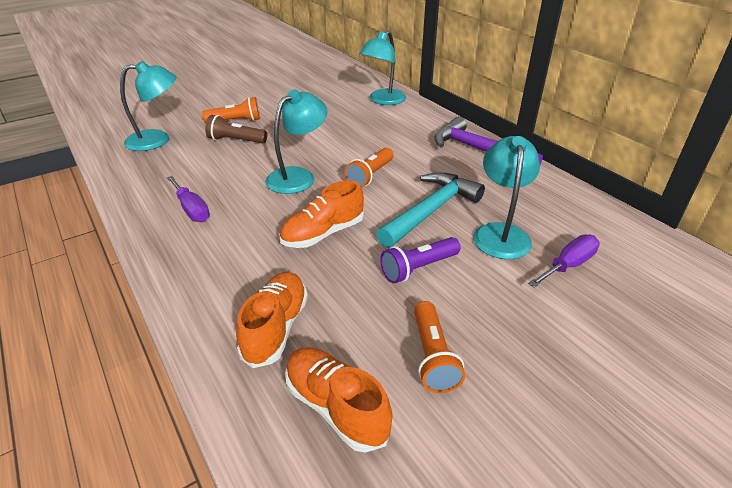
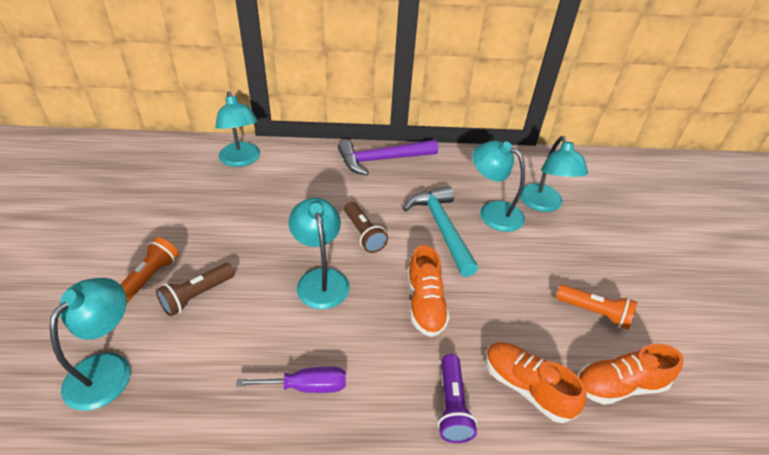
camera: 60 degrees left, 5 degrees up
orange flashlight [344,148,394,188] -> brown flashlight [344,202,388,253]
purple flashlight [380,237,461,283] -> purple flashlight moved to [438,354,477,443]
purple screwdriver [528,234,600,288] -> turquoise lamp [520,136,588,212]

